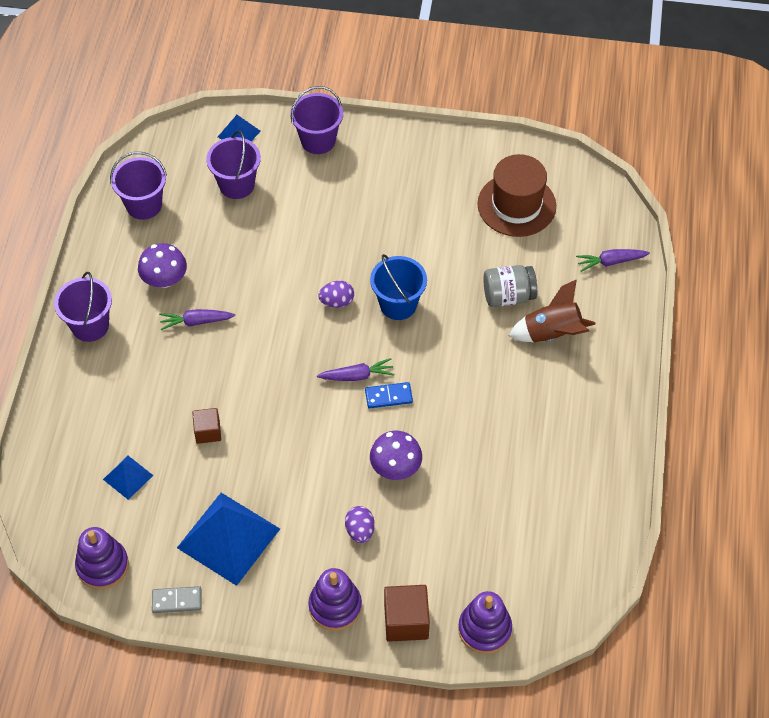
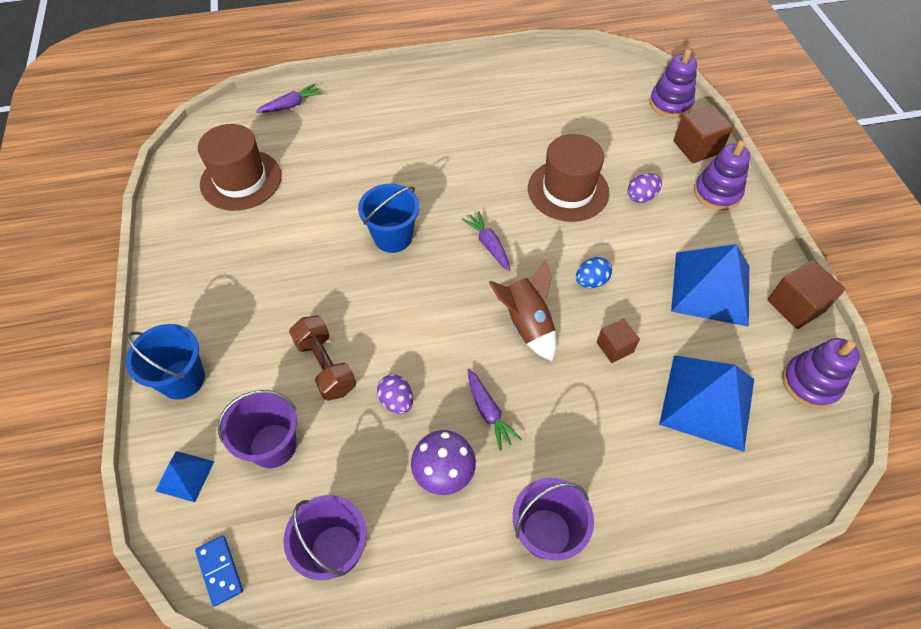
camera: 110 degrees left, 0 degrees up
blue pyramid [103,456,153,500] -> blue pyramid [659,355,754,452], size x2.03
grey domino [152,586,202,613] -> brown cube [768,260,845,329]
purple bucket [290,86,343,154] -> blue bucket [126,324,205,400]
purple egg [318,281,354,308] -> purple egg moved to [377,375,413,414]
blue domino [365,382,413,408] -> blue domino moved to [195,536,243,607]
purple mushroom [370,431,422,480] -> brown hat [528,134,609,222]
grey jar [483,265,537,307] -> none
brown rocket [509,279,595,342] -> brown rocket moved to [489,259,556,361]
purple carrot [576,249,650,272] -> purple carrot turned 90 degrees counterclockwise [256,84,322,113]
none -> brown dumbbell [289,315,356,401]
none -> blue egg [576,257,612,288]

